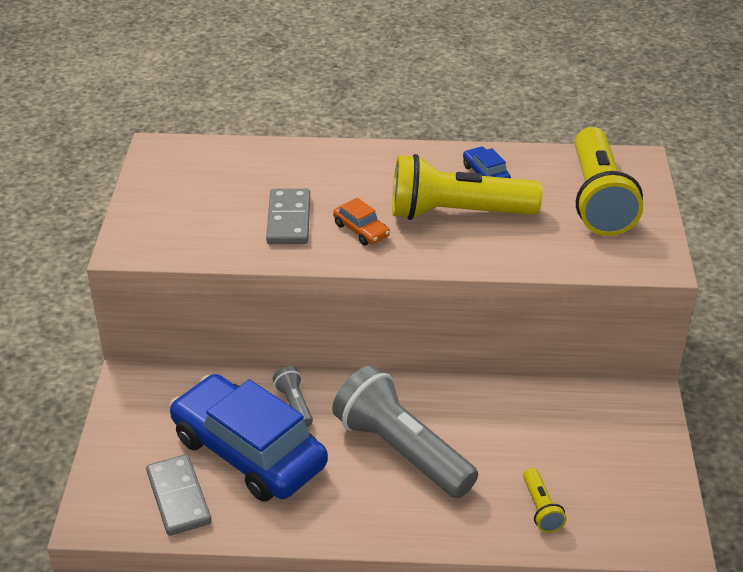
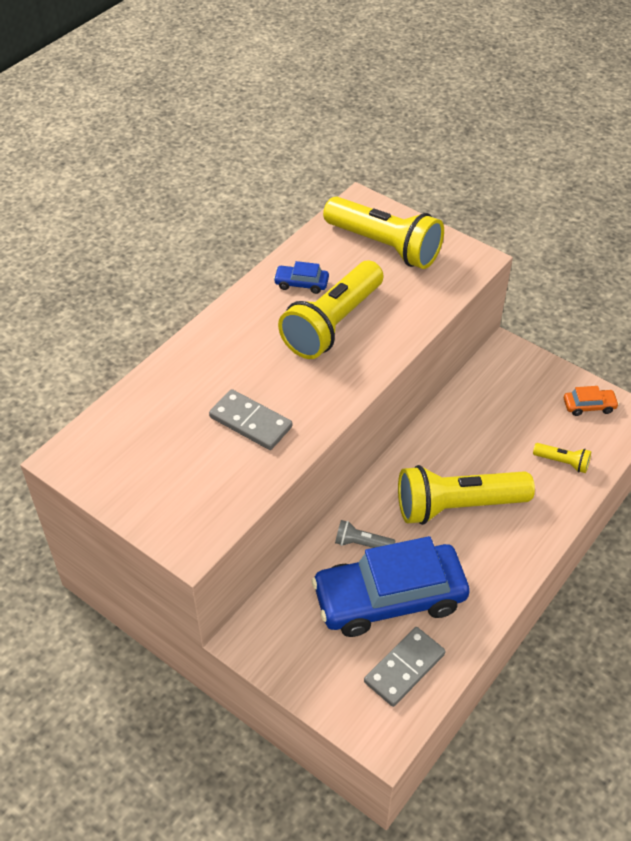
camera: 55 degrees left, 10 degrees up
grey domino [146,454,212,536] -> grey domino turned 60 degrees counterclockwise [364,627,446,707]
grey flashlight [332,365,478,498] -> yellow flashlight [398,465,535,525]
orange car [333,198,390,246] -> orange car moved to [564,386,619,416]

